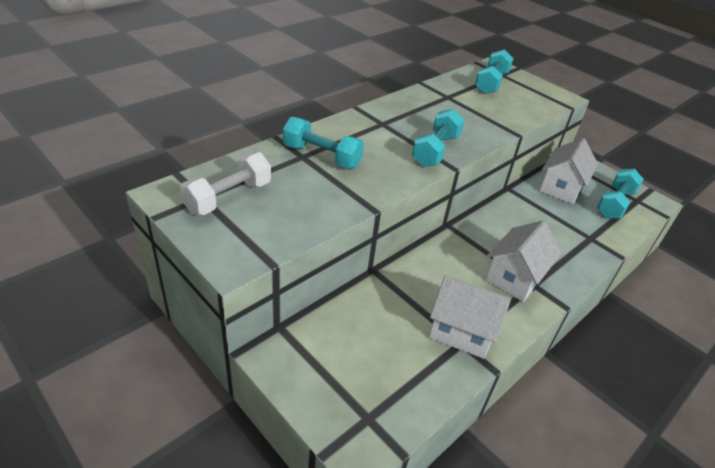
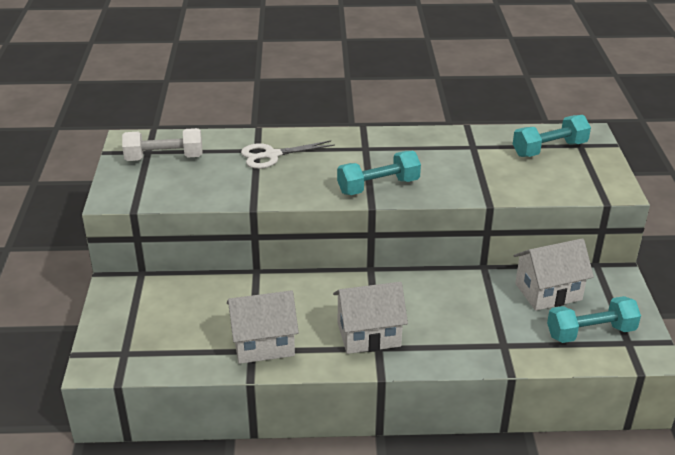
camera: 45 degrees right, 5 degrees down
turquoise dumbbell [283,117,364,168] -> white scissors [241,140,335,169]
white house [429,275,511,359] -> white house turned 75 degrees counterclockwise [227,290,299,364]

